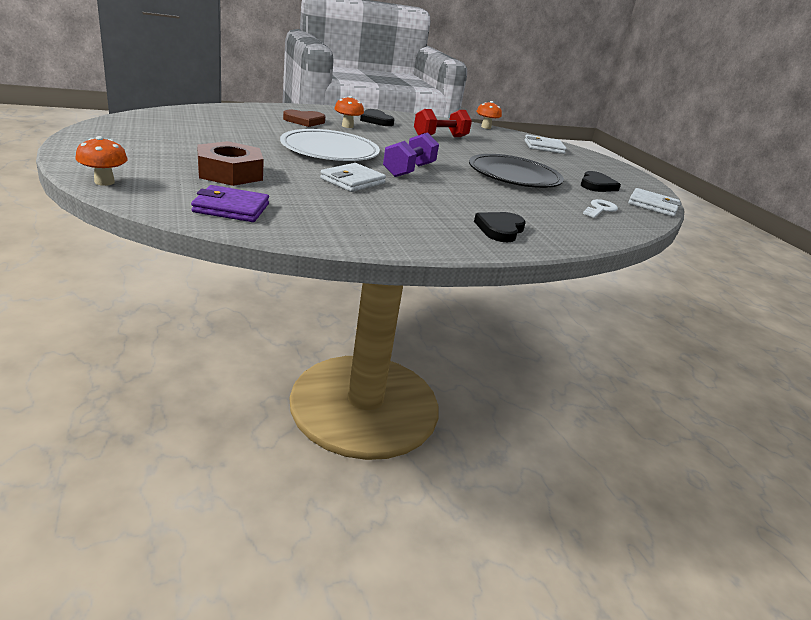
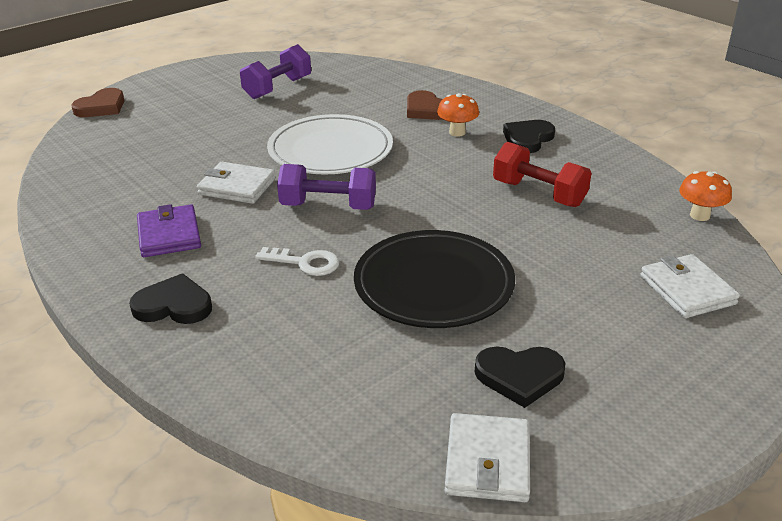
camera: 75 degrees right, 5 degrees up
orange mushroom [75,136,128,186] -> brown heart [71,88,125,117]
purple wallet [191,185,269,222] -> purple wallet moved to [137,204,201,257]
brown nut [197,141,264,186] -> none
white key [583,199,618,218] -> white key moved to [255,247,339,276]
none -> purple dumbbell [240,44,311,99]

